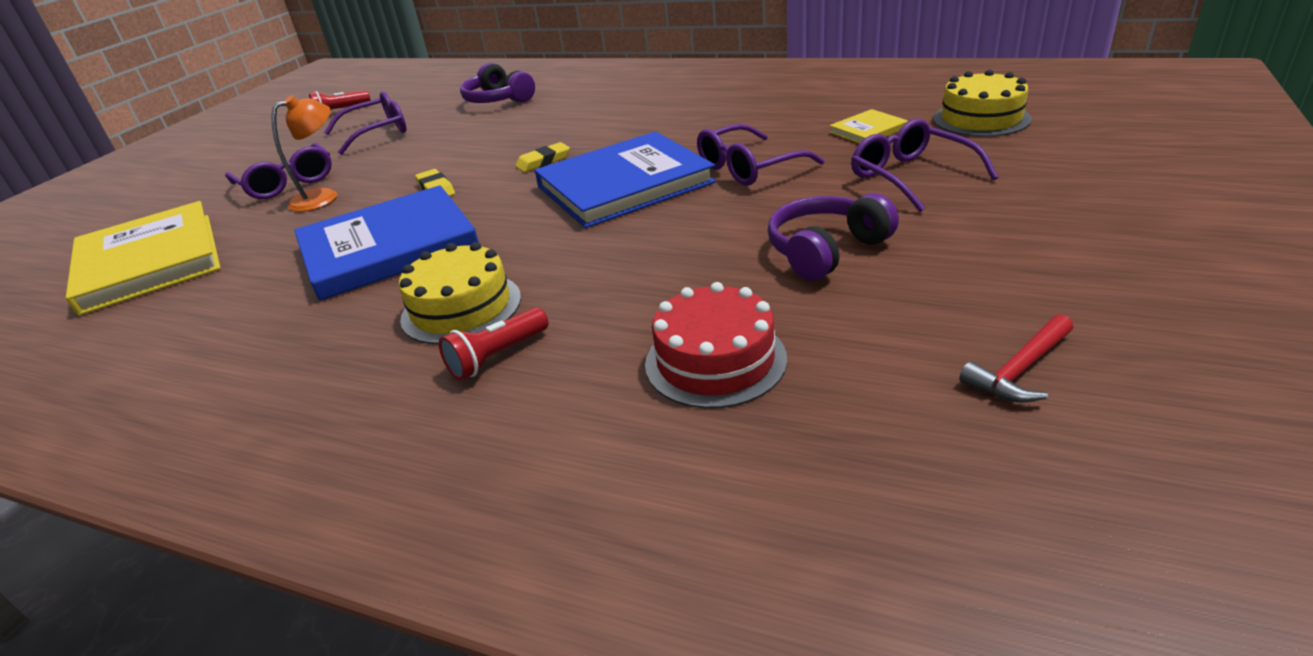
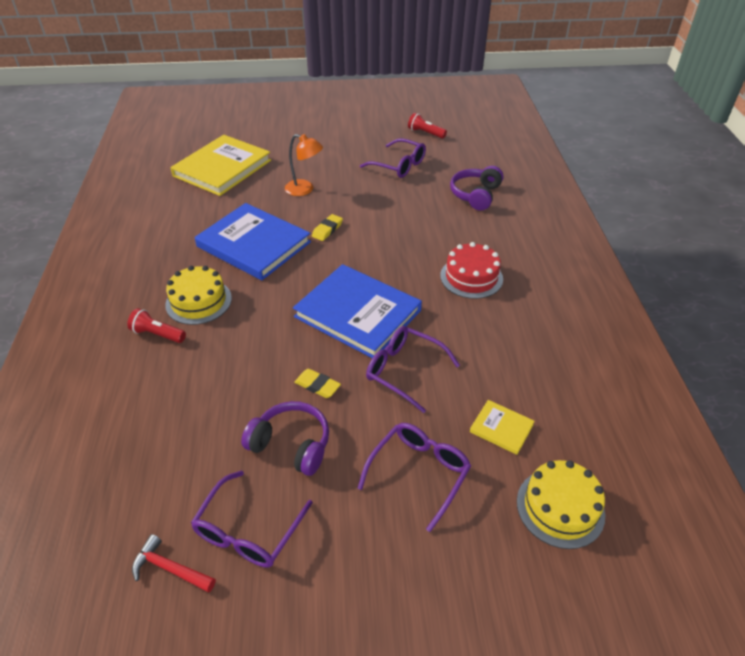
camera: 60 degrees right, 10 degrees up
purple glasses [225,143,332,199] -> purple glasses moved to [191,471,313,568]
yellow eraser [515,142,570,172] -> yellow eraser moved to [294,369,341,398]
red cake [645,282,787,409] -> red cake moved to [440,242,503,299]

